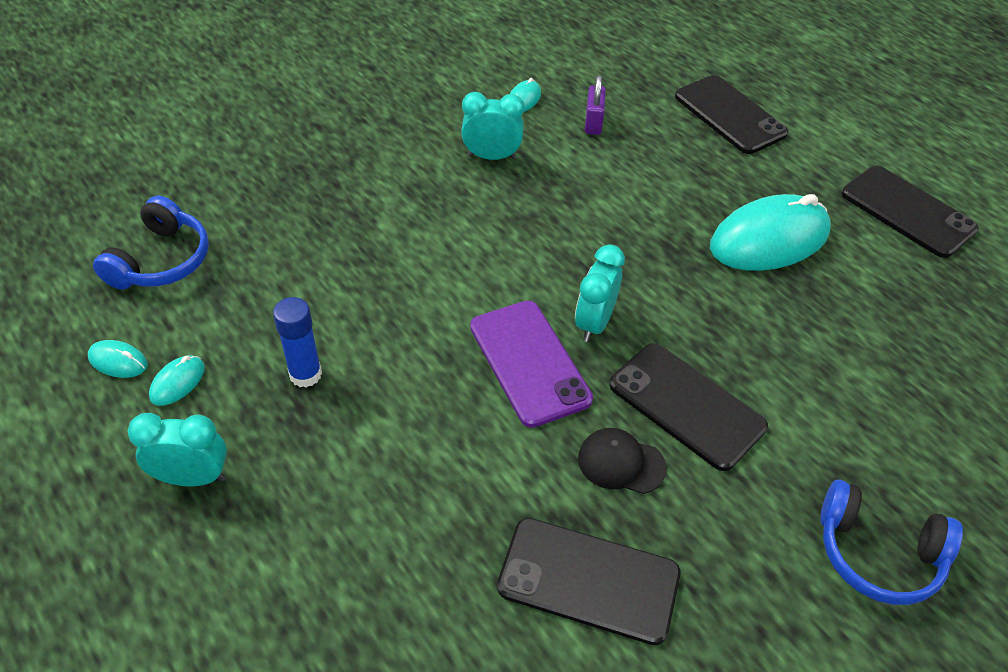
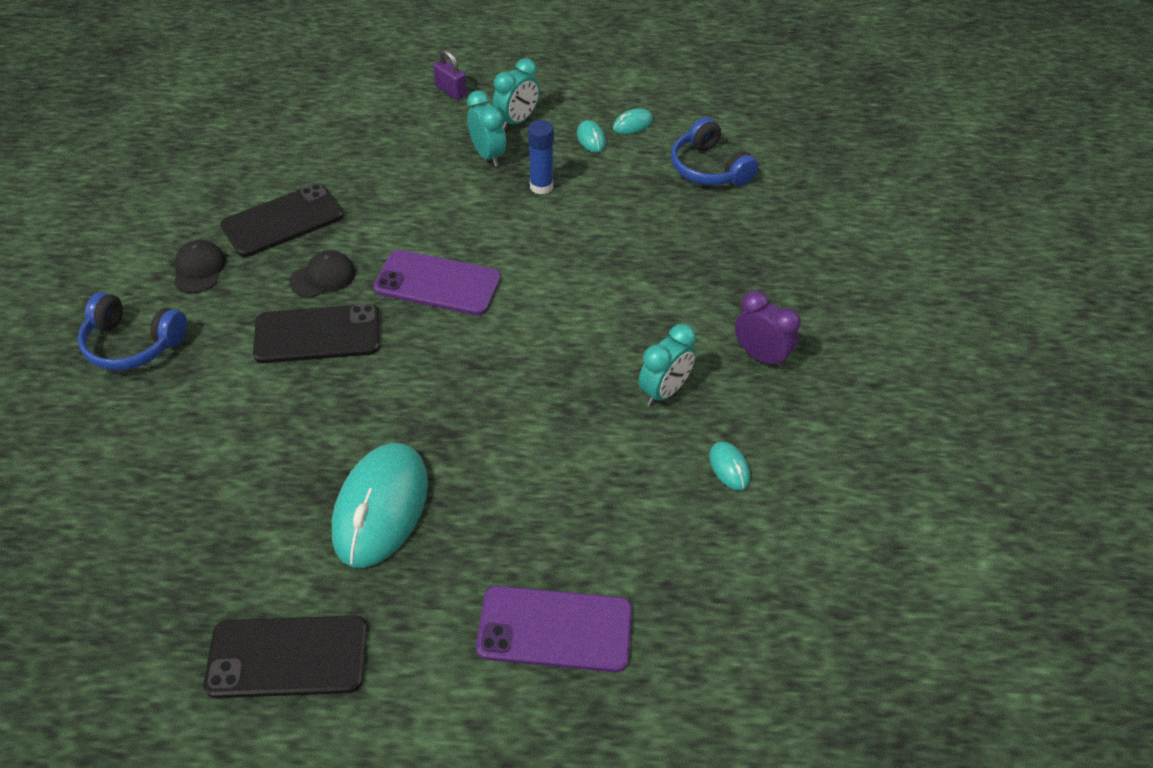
camera: 130 degrees right, 0 degrees up
turquoise clock [575,244,625,342] -> turquoise clock moved to [467,90,506,167]
purple padlock [585,75,606,135] -> purple padlock moved to [433,50,467,100]
black phone [675,75,789,154] -> purple phone [476,586,632,672]
blue headphones [820,480,963,605] -> blue headphones turned 135 degrees counterclockwise [78,292,187,371]
none -> black cap [174,240,226,293]
none -> purple clock [735,290,801,369]

